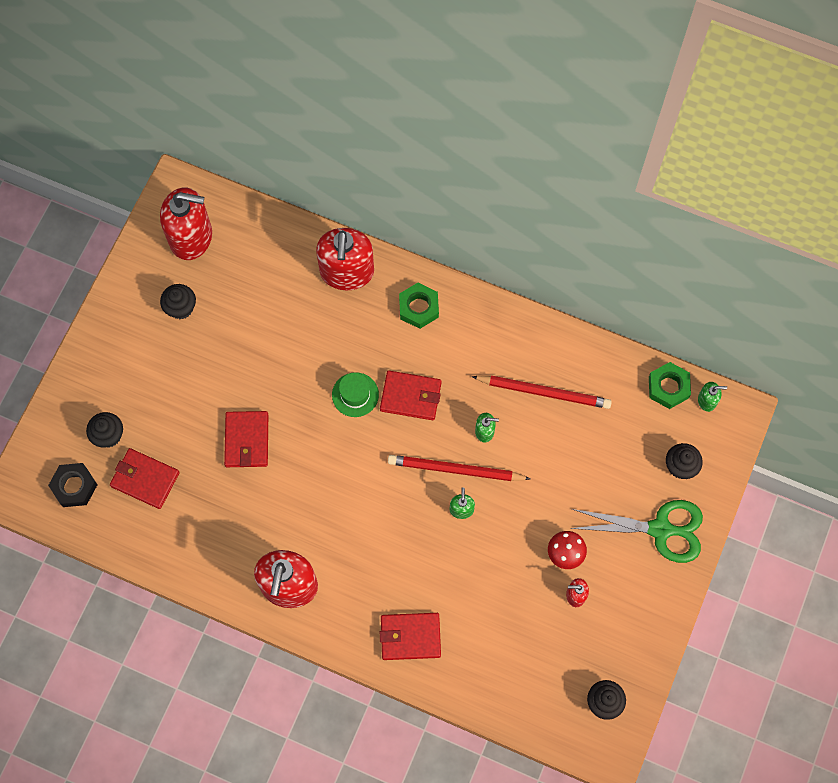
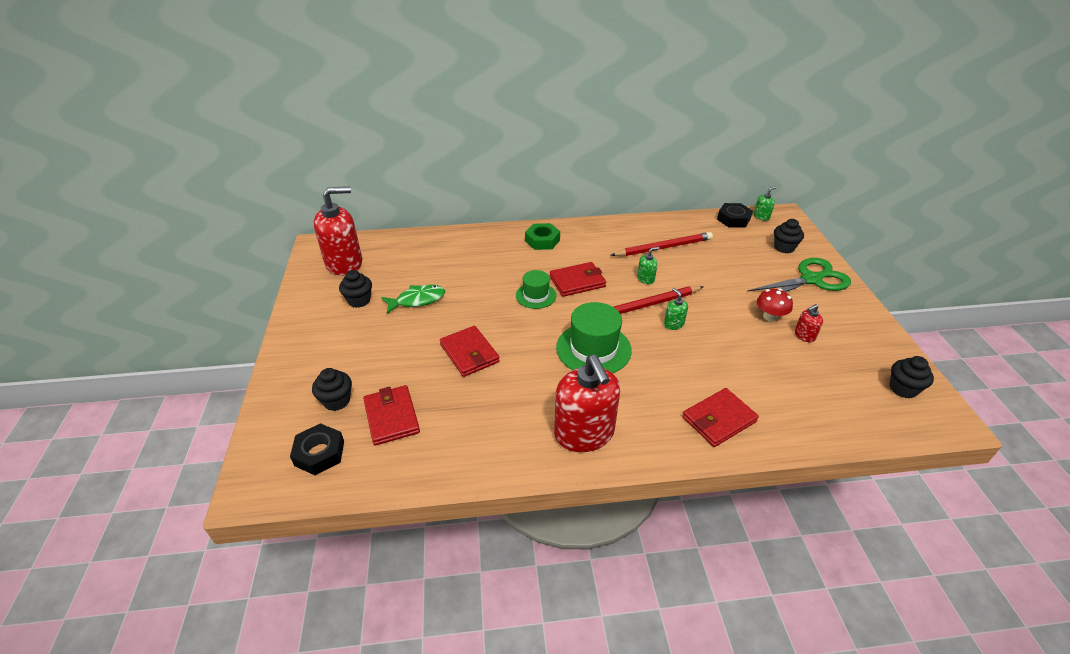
camera: 30 degrees left, 30 degrees down
red wallet [110,448,180,509] -> red wallet turned 75 degrees clockwise [363,385,420,446]
red soap dispenser [316,228,374,290] -> none
green nut [649,362,691,409] -> black nut [717,203,753,228]
none -> green fish [381,285,445,314]
none -> green hat [556,302,632,373]

